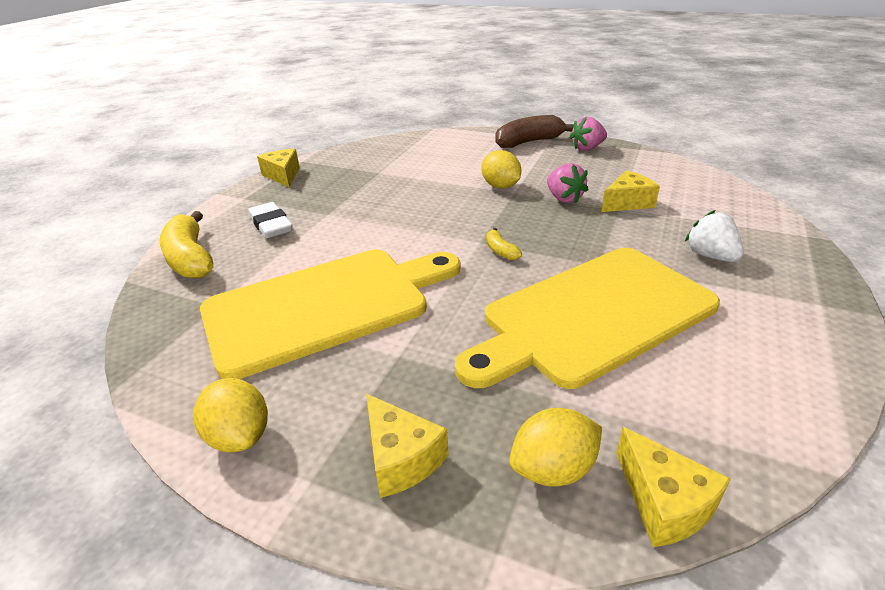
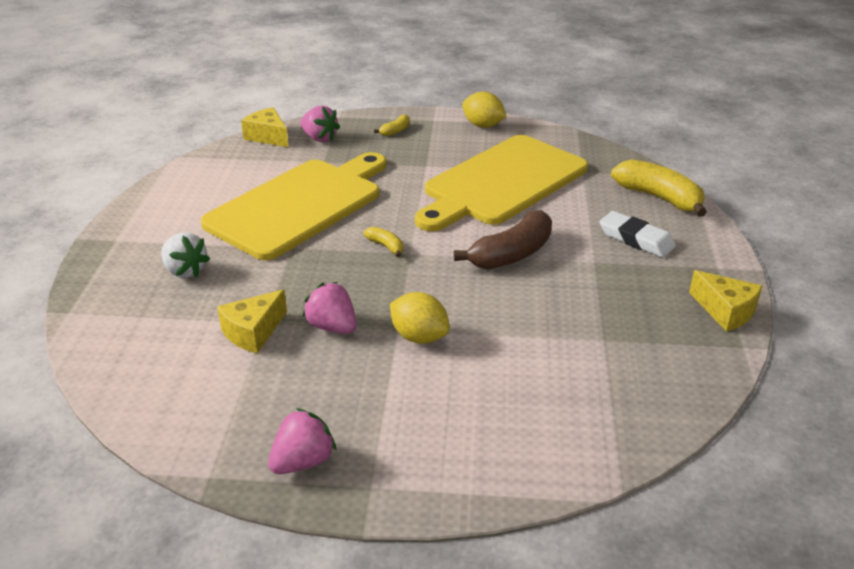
camera: 160 degrees right, 0 degrees up
yellow cheese [366,394,449,498] -> yellow banana [374,114,410,136]
brown banana [495,115,574,148] -> brown banana moved to [454,210,552,270]
yellow lemon [509,408,602,487] -> pink strawberry [300,105,340,142]

